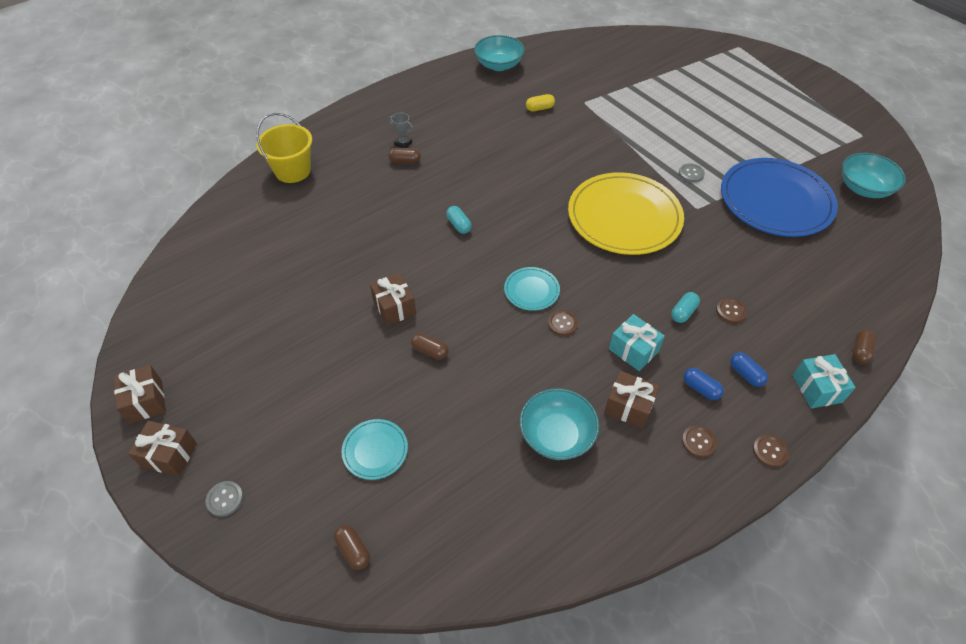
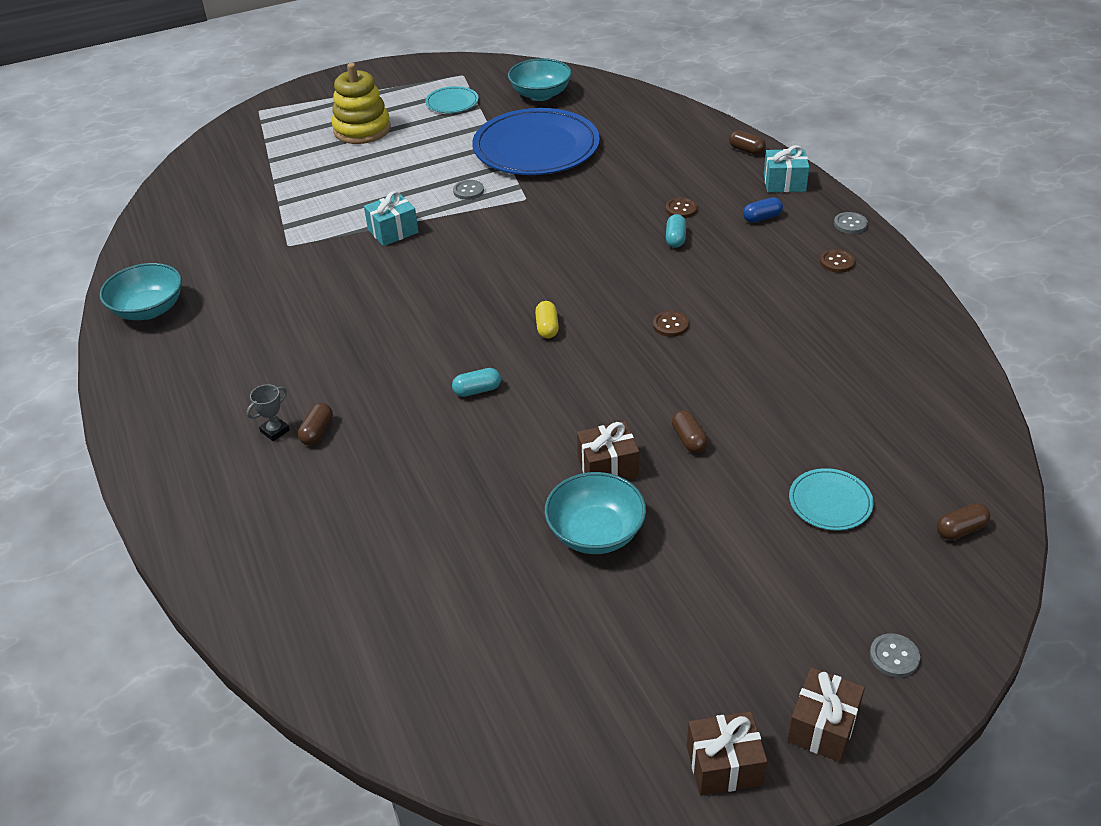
camera: 75 degrees left, 10 degrees down
yellow bucket [256,113,312,183] -> none
brown capsule [411,333,449,360] -> brown capsule turned 60 degrees counterclockwise [672,410,708,453]
turquoise plate [504,267,560,311] -> turquoise plate moved to [425,86,479,113]
turquoise bowl [520,388,599,460] -> turquoise bowl moved to [545,472,646,554]
yellow capsule [526,94,555,111] -> yellow capsule moved to [535,301,559,338]
yellow plate [568,172,684,255] -> none
brown gift [604,371,659,429] -> none
turquoise gift [609,314,665,371] -> turquoise gift moved to [364,191,419,246]
turquoise capsule [671,292,700,323] -> turquoise capsule turned 45 degrees clockwise [666,214,686,248]
blue capsule [683,368,724,400] -> none
brown button [753,435,789,467] -> grey button [834,212,868,234]
none -> yellow stacking toy [332,63,391,144]

